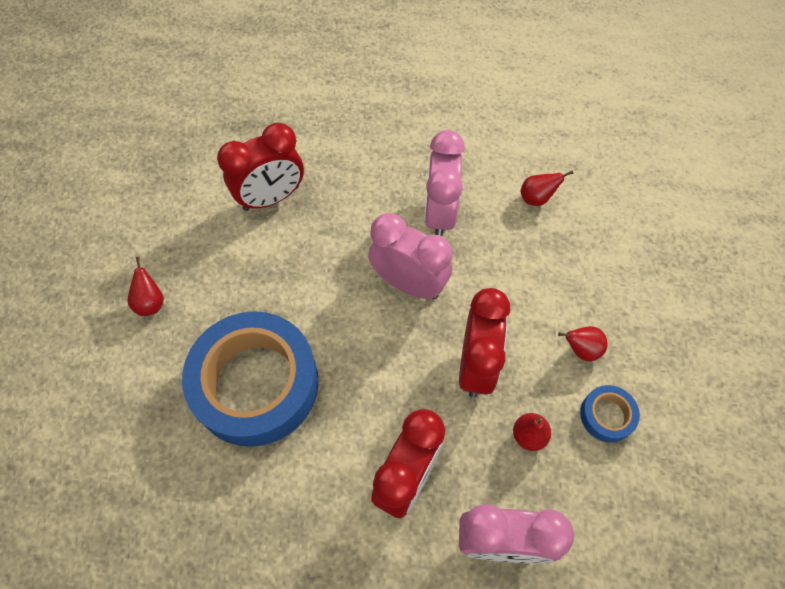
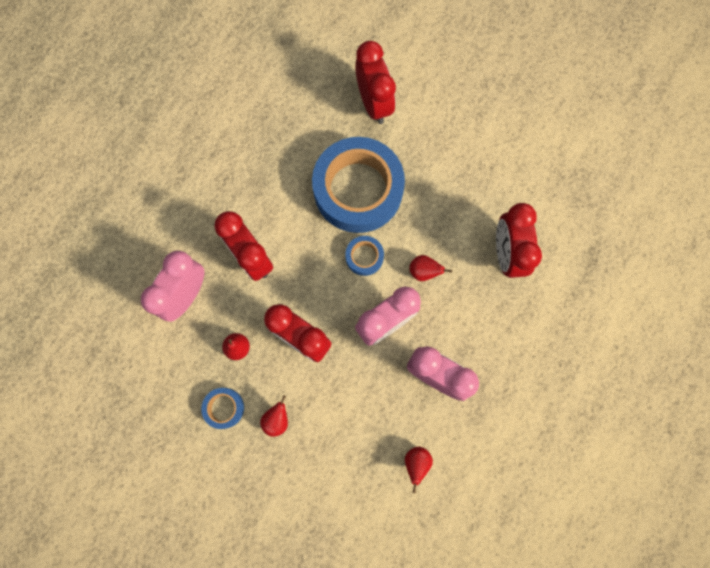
camera: 115 degrees right, 15 degrees up
red pear [127,257,164,316] -> red pear moved to [409,255,452,281]
none -> blue tape [345,236,384,276]
none -> red clock [355,41,396,124]

